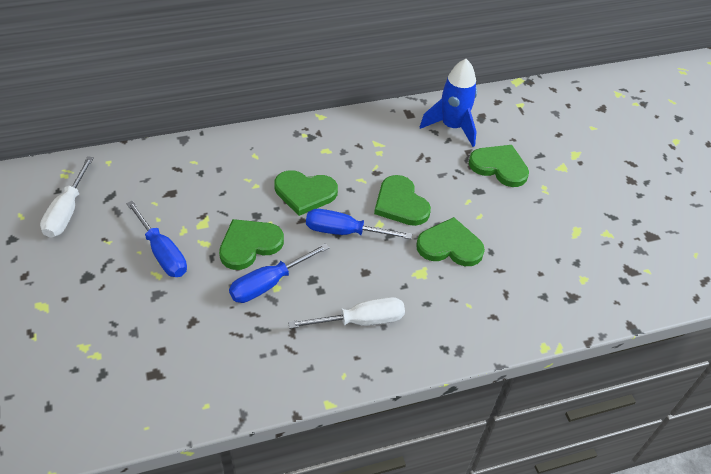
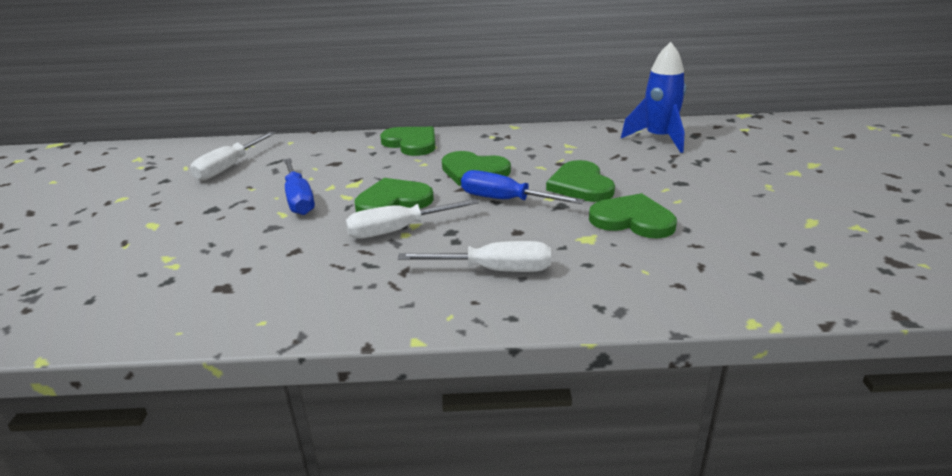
camera: 20 degrees right, 20 degrees down
blue screwdriver [229,243,329,303] -> white screwdriver [345,199,479,239]
green heart [469,145,529,187] -> green heart moved to [380,127,435,156]

